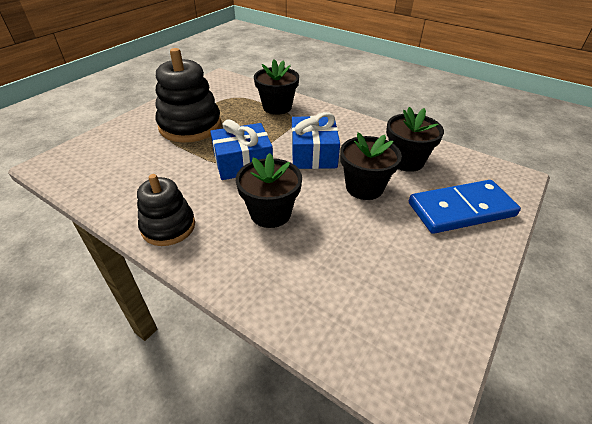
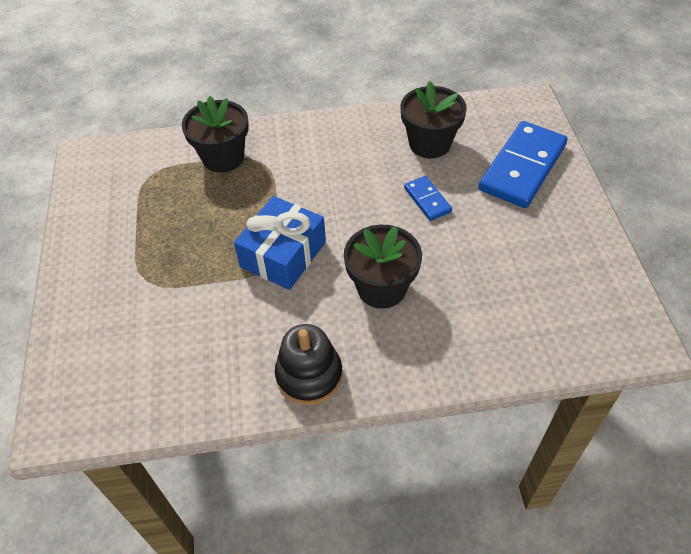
camera: 40 degrees left, 10 degrees up
black stacking toy [156,48,221,142] -> none
blue gift [292,112,340,169] -> none
black flower pot [340,133,402,200] -> blue domino [404,176,452,221]

